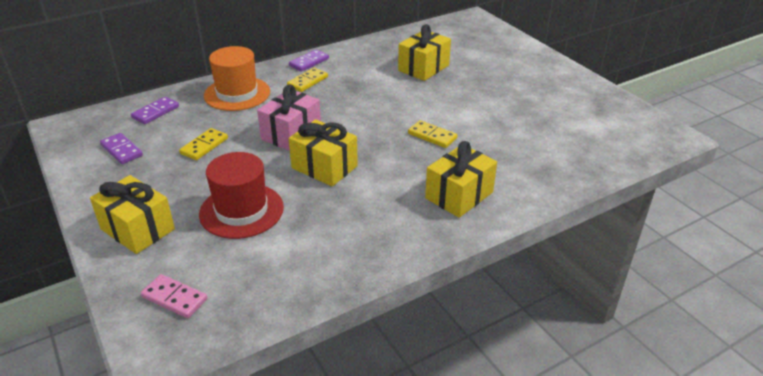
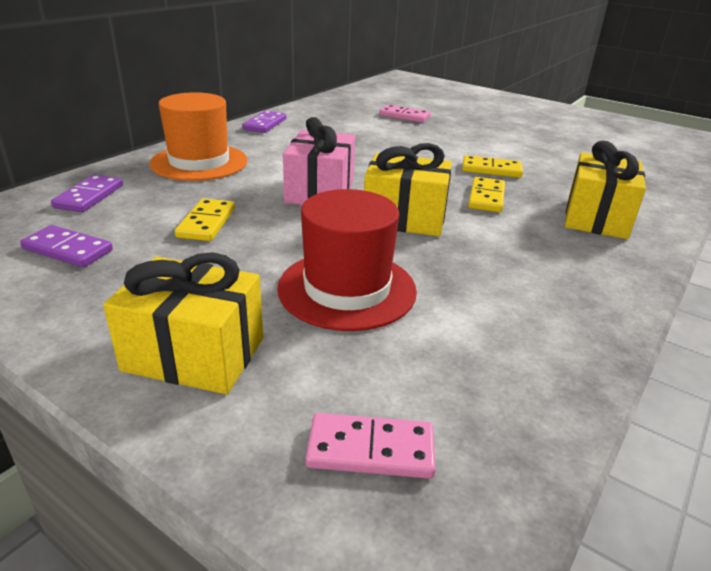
camera: 25 degrees left, 5 degrees down
yellow domino [287,68,328,92] -> yellow domino moved to [468,177,505,212]
yellow gift [398,24,451,81] -> pink domino [379,105,431,123]

